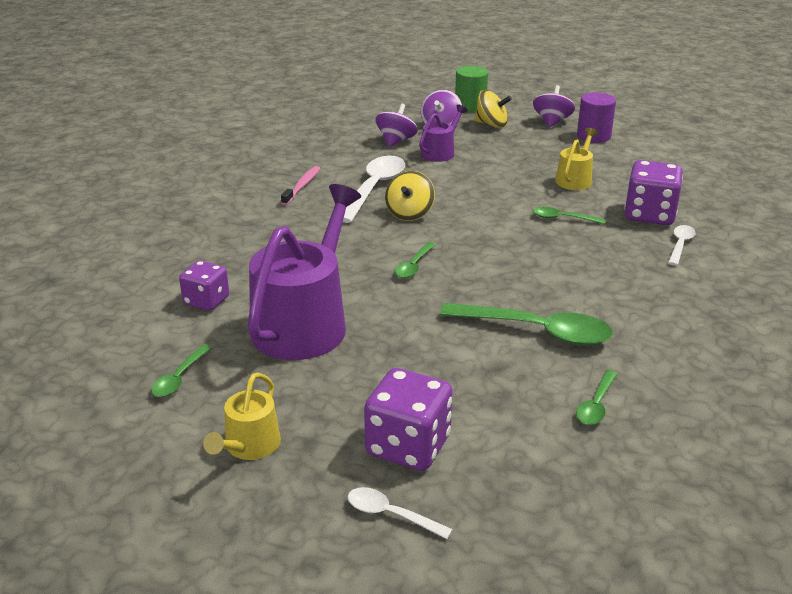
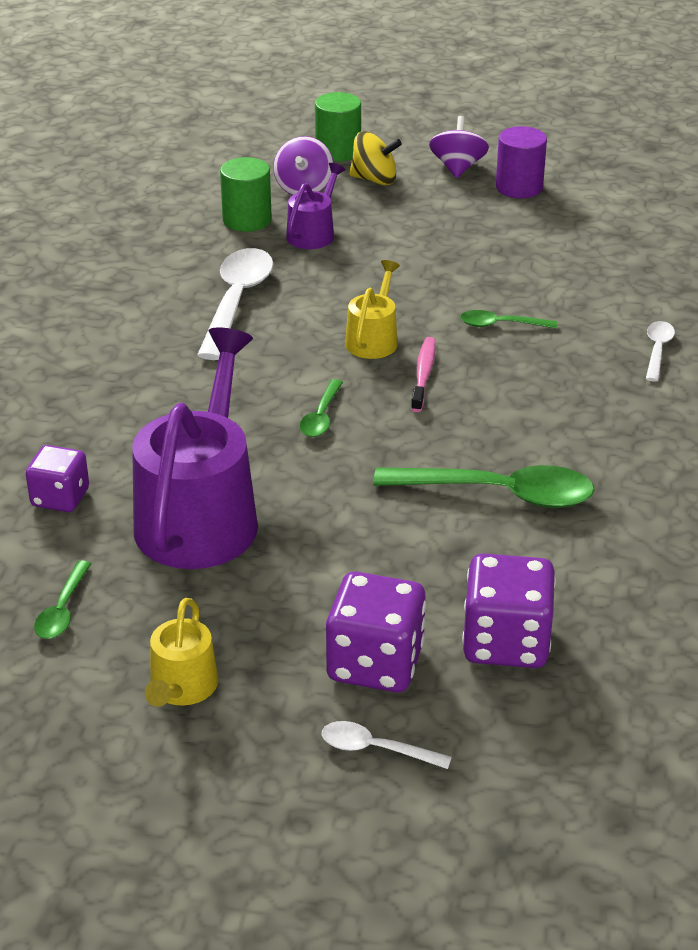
camera: 10 degrees left, 5 degrees up
pink toothbrush [281,166,320,205] -> pink toothbrush moved to [411,337,435,412]
purple spinning top [375,104,418,147] -> green cylinder [220,157,272,232]
yellow spinning top [385,171,435,221] -> none
yellow watering can [555,128,598,190] -> yellow watering can moved to [345,260,400,359]
green spoon [576,370,617,425] -> none
purple dice [624,160,683,225] -> purple dice moved to [462,553,556,668]

